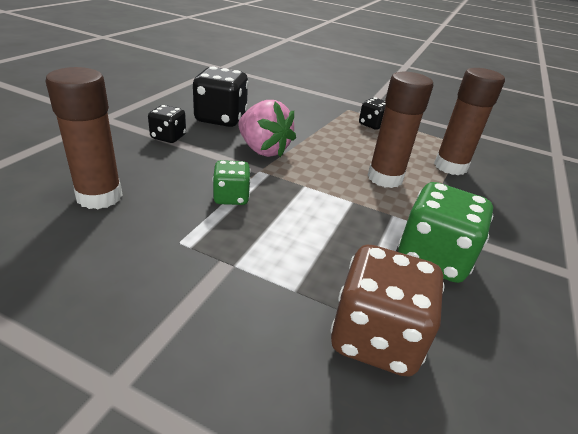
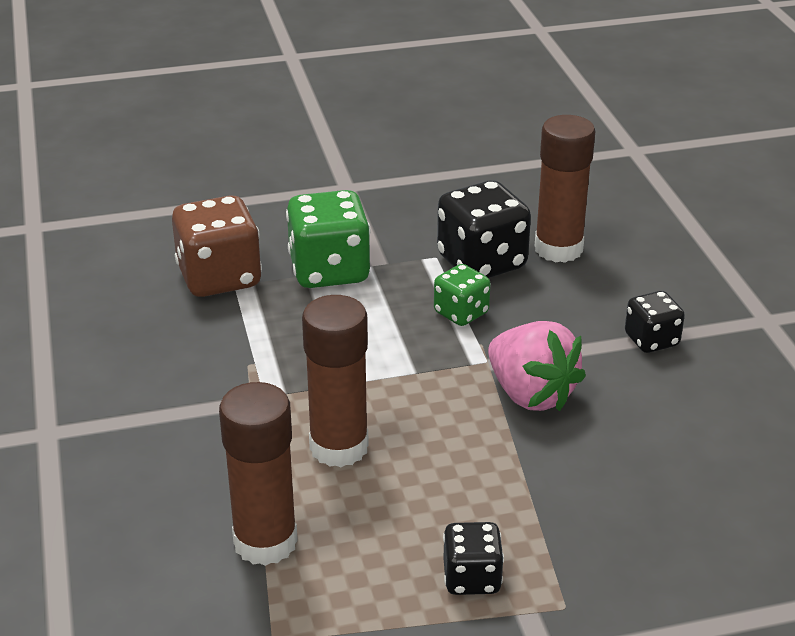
camera: 145 degrees right, 0 degrees up
black dice [192,66,249,127] -> black dice moved to [437,180,531,278]
pink strawberry [238,100,296,157] -> pink strawberry turned 135 degrees counterclockwise [488,321,586,411]
green dice [398,182,493,283] -> green dice moved to [286,190,371,288]

